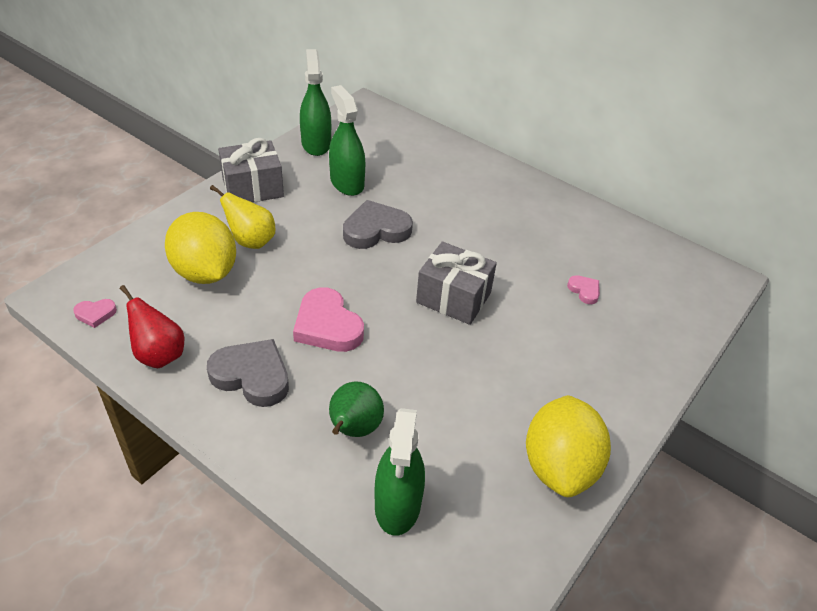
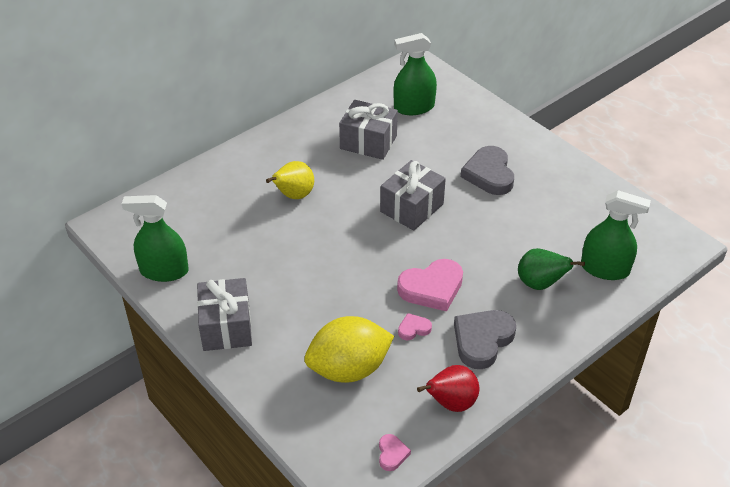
camera: 75 degrees left, 0 degrees up
yellow pear [210,185,275,249] -> yellow pear moved to [266,161,314,199]
green spray bottle [329,85,365,196] -> green spray bottle moved to [393,33,437,115]
grey heart [343,200,413,249] -> grey heart moved to [461,146,514,195]
yellow lemon [526,395,611,497] -> none
pink heart [567,275,600,304] -> pink heart moved to [398,313,432,340]
none -> grey gift [339,100,398,160]

